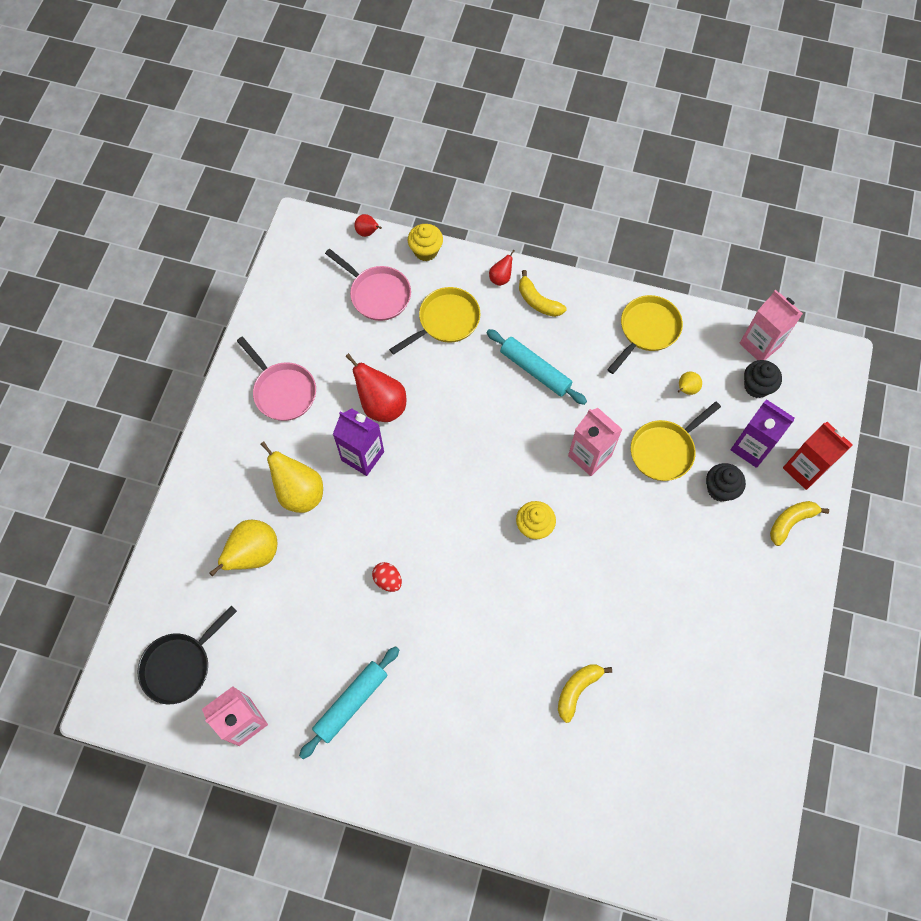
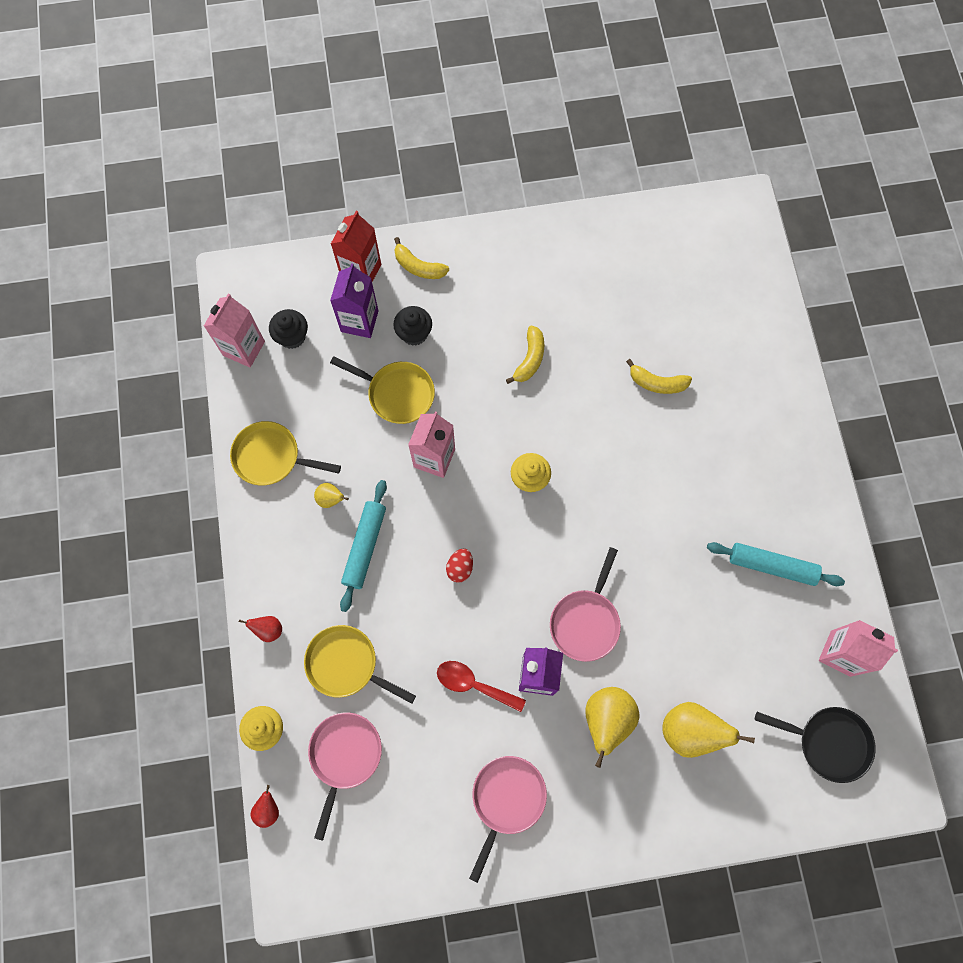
camera: 115 degrees left, 5 degrees up
red pear [345,353,406,422] -> red spoon [437,661,526,712]
red egg [372,562,402,592] -> red egg moved to [446,548,473,583]
yellow banana [519,270,566,317] -> yellow banana moved to [506,326,544,384]
yellow pear [678,372,702,395] -> yellow pear moved to [314,483,349,508]
none -> pink pan [550,547,621,662]

